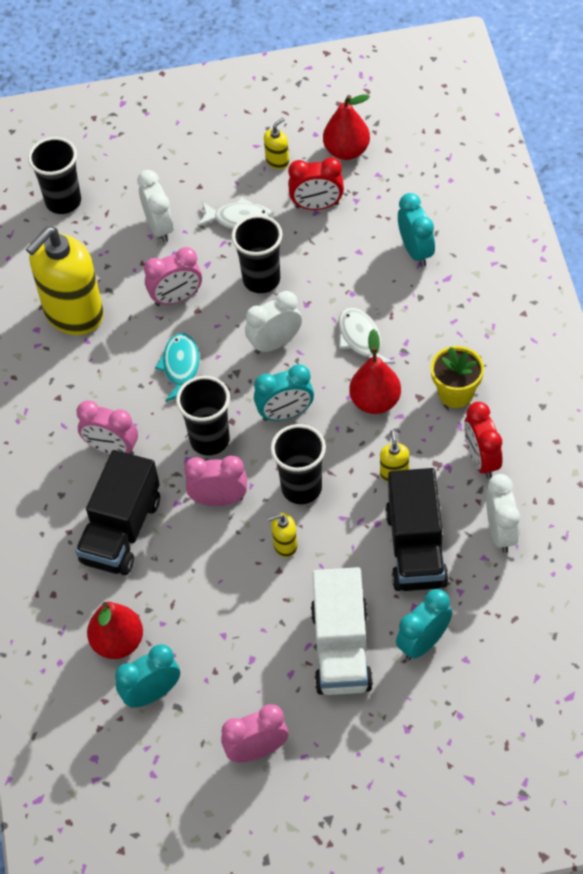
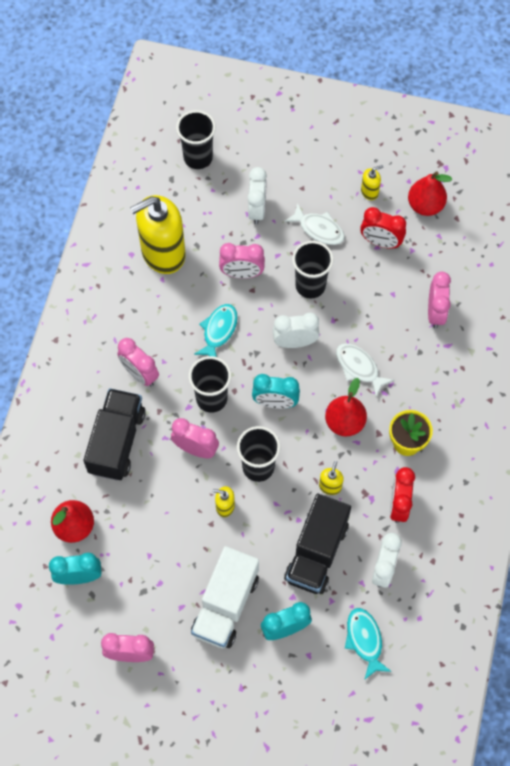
camera: 20 degrees right, 10 degrees up
black truck [75,450,160,575] -> black truck turned 150 degrees clockwise [83,388,146,480]
white fish [338,308,395,364] -> white fish turned 45 degrees counterclockwise [336,343,394,397]
turquoise clock [398,193,435,267] -> pink clock [428,272,451,329]
none -> turquoise fish [345,608,392,680]

